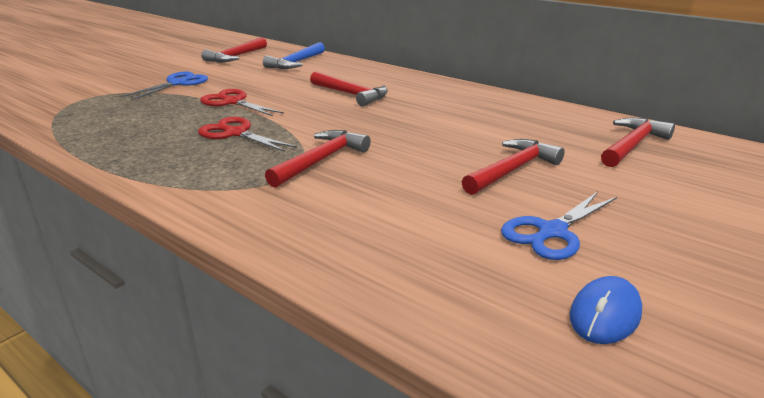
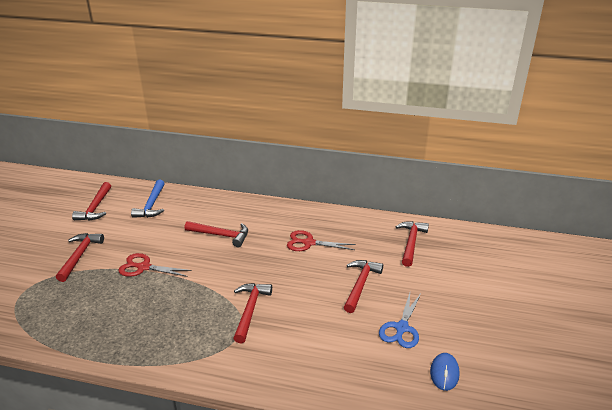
camera: 25 degrees left, 5 degrees up
blue scissors [121,71,208,101] -> red hammer [56,233,104,282]
red scissors [198,117,297,152] -> red scissors moved to [287,230,356,251]

